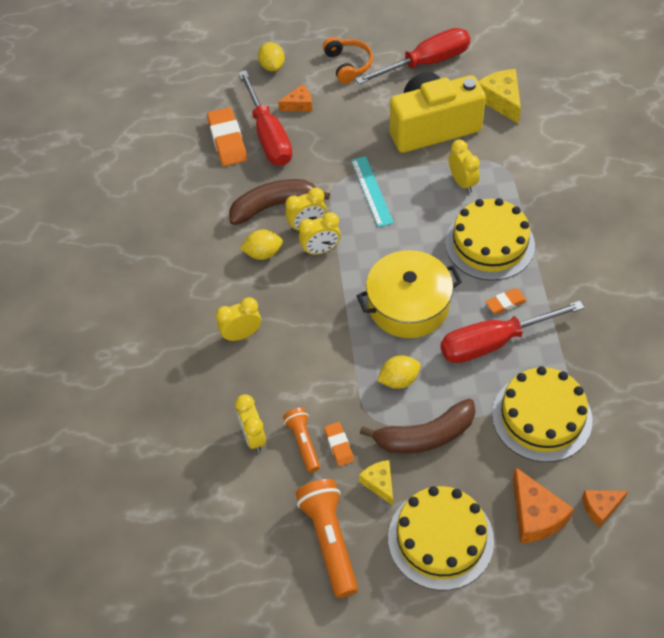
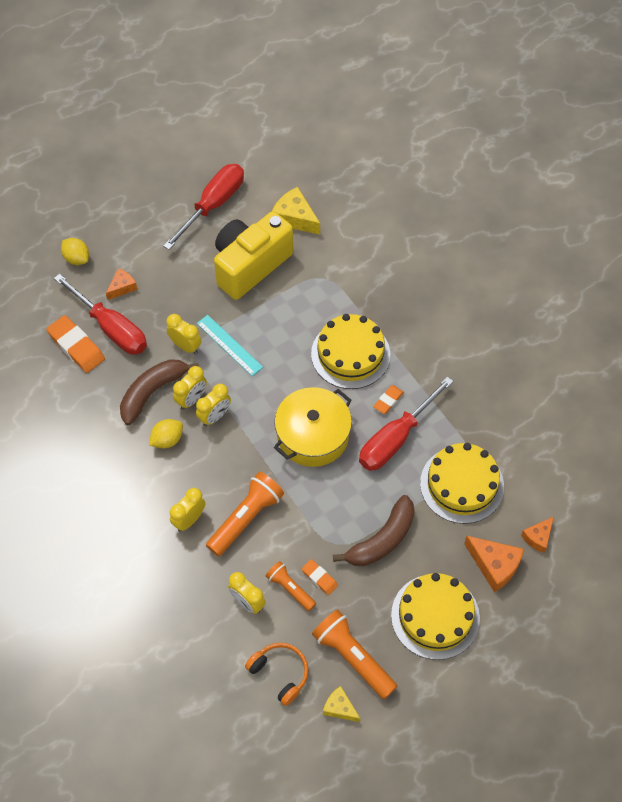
camera: 30 degrees left, 5 degrees up
orange headphones [323,37,373,84] -> orange headphones moved to [245,643,308,706]
yellow cheese [359,460,393,506] -> yellow cheese moved to [323,686,360,722]
yellow lemon [377,355,421,389] -> none
yellow clock [449,140,480,193] -> yellow clock moved to [167,314,202,354]
none -> orange flashlight [206,472,284,556]

